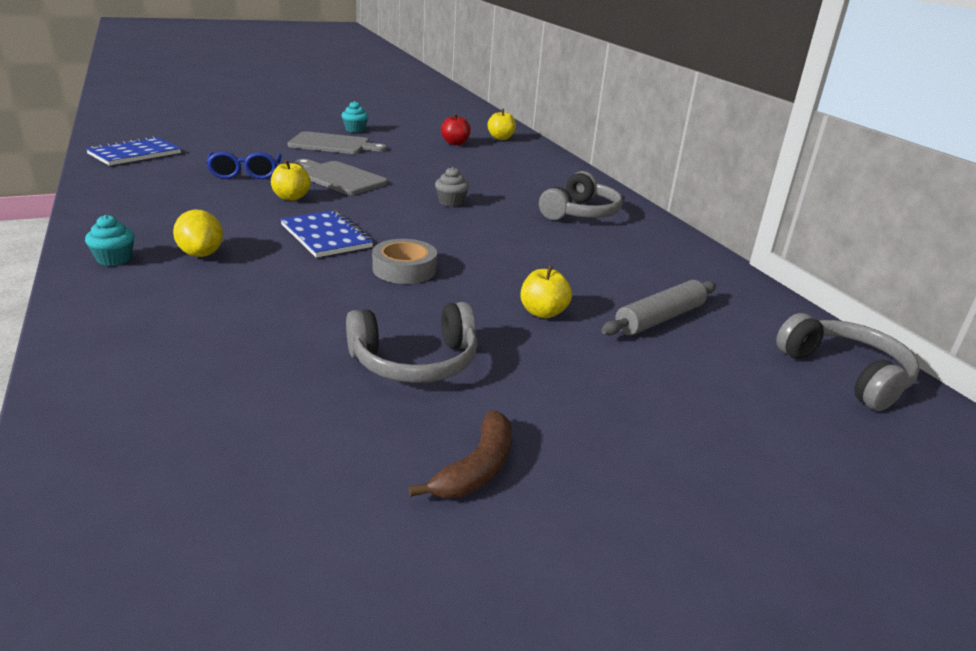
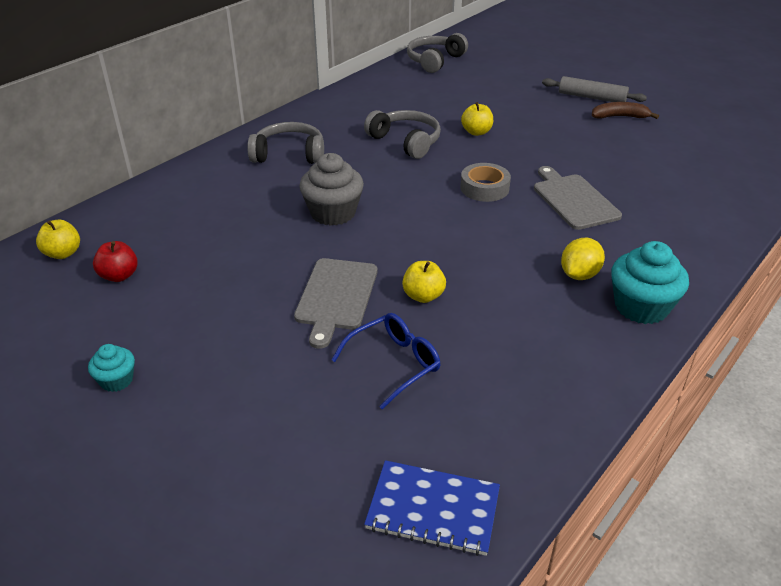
camera: 115 degrees left, 10 degrees up
turquoise cupcake [85,215,135,266] -> turquoise cupcake [611,241,689,324], size x1.84
blue notebook [280,210,373,258] -> none
grey cutting board [288,131,387,154] -> grey cutting board moved to [534,166,622,230]
grey headphones [346,302,478,383] -> grey headphones moved to [364,110,441,159]
grey cupcake [435,167,469,207] -> grey cupcake [299,153,364,226], size x1.84
grey rolling pin [601,280,716,336] -> grey rolling pin moved to [542,76,647,102]

